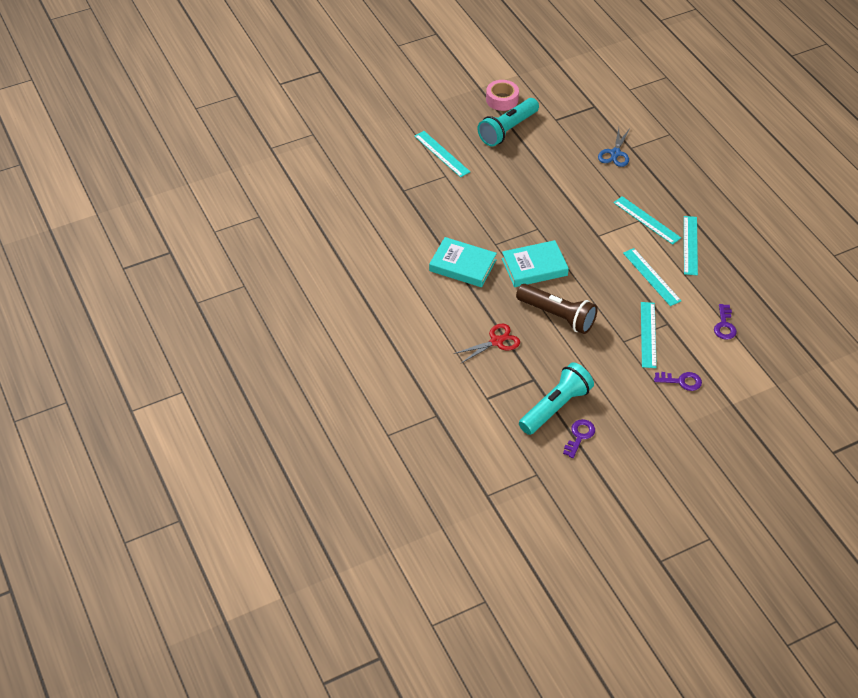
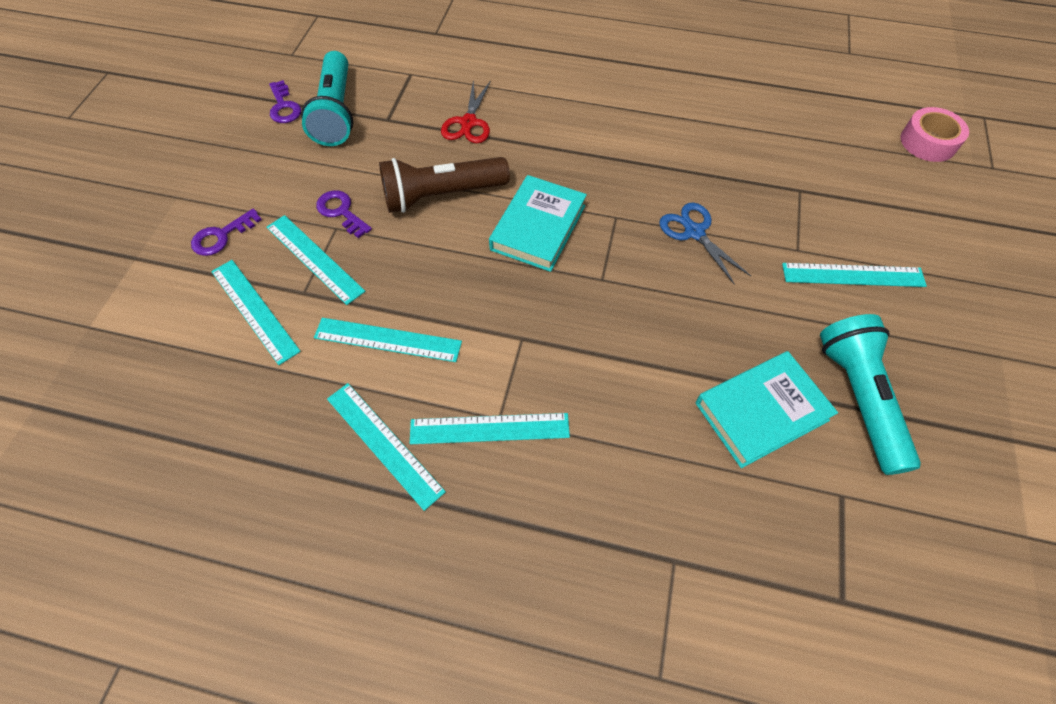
camera: 130 degrees right, 10 degrees up
turquoise book [429,237,497,287] -> turquoise book moved to [696,351,838,468]
pink tape [486,80,519,111] -> pink tape moved to [901,107,969,162]
blue scissors [598,127,631,167] -> blue scissors moved to [659,202,751,285]
purple key [714,304,737,340] -> purple key moved to [316,190,372,238]
none -> turquoise ruler [211,260,301,365]

